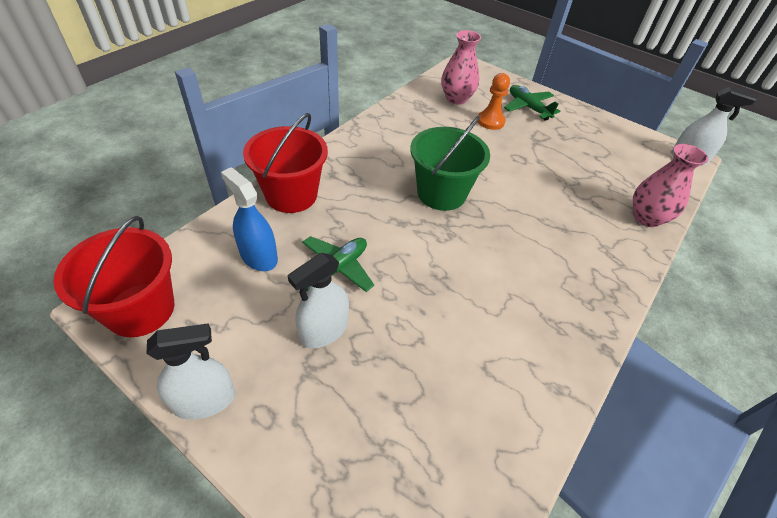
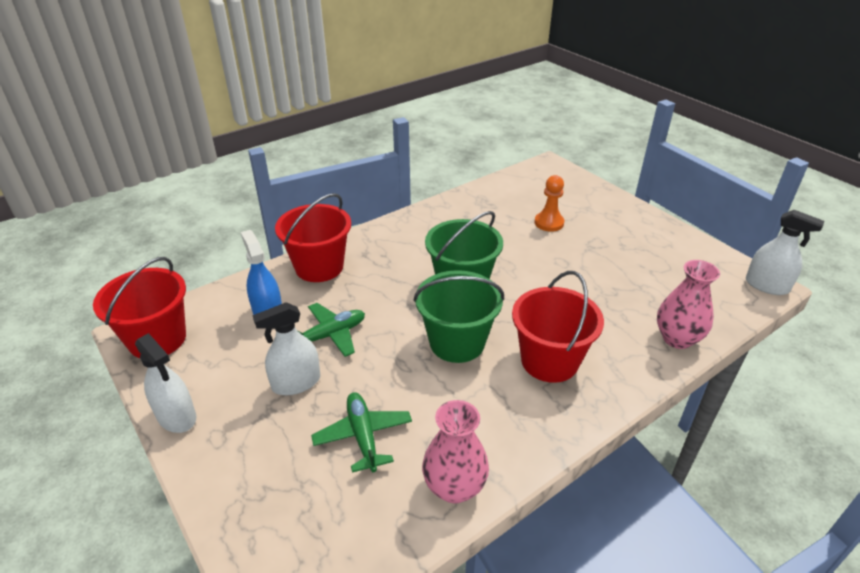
camera: 20 degrees right, 10 degrees down
white spray bottle [147,323,235,420] -> white spray bottle turned 45 degrees clockwise [135,333,196,433]
pink vase [441,30,481,105] -> pink vase moved to [422,400,489,503]
green plane [504,85,561,121] -> green plane moved to [311,392,412,473]
none -> green bucket [414,270,504,363]
none -> red bucket [512,271,604,383]

